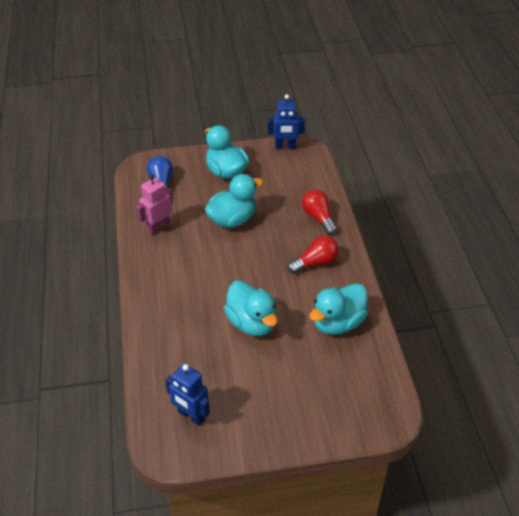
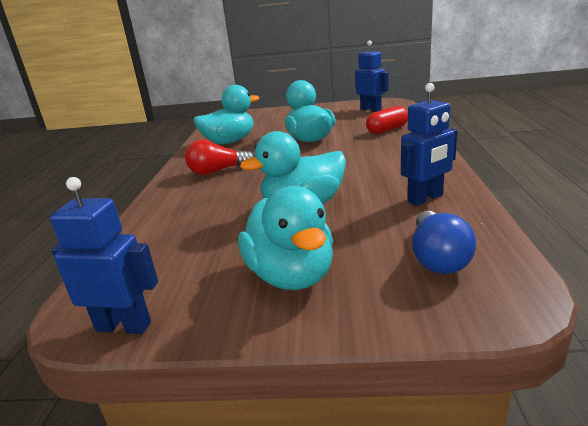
camera: 165 degrees left, 20 degrees down
pink robot [136,174,173,235] -> blue robot [401,83,457,206]
red light bulb [302,189,337,235] -> none
none -> red capsule [366,106,408,134]

